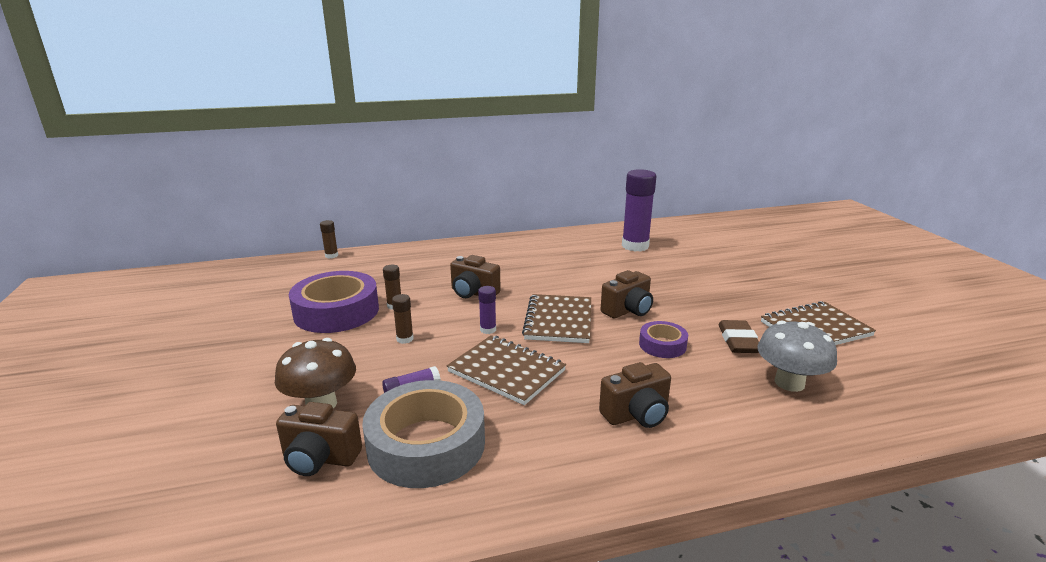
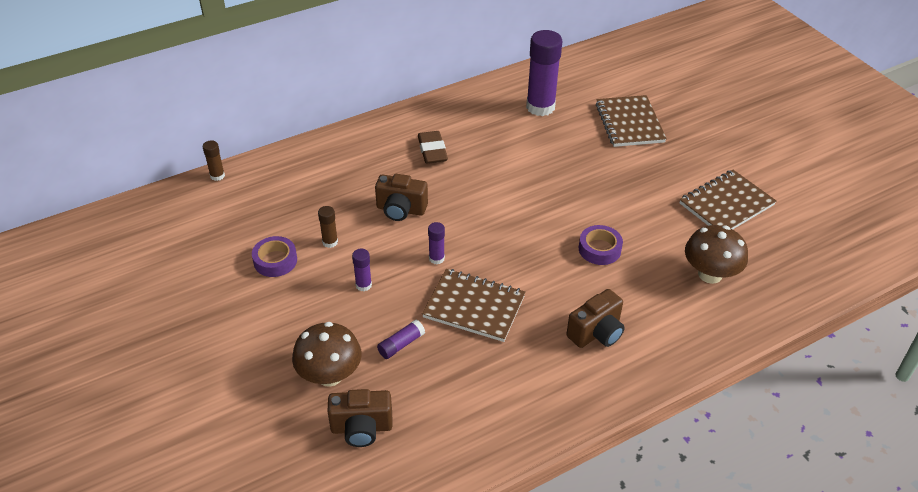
camera: 15 degrees left, 20 degrees up
purple tape [289,271,379,333] -> purple tape [252,236,297,277], size x0.51
grey tape [362,380,485,488] -> none
brown glue stick [392,294,414,344] -> purple glue stick [352,249,372,291]
brown notebook [522,294,591,343] -> brown notebook moved to [596,95,667,147]
brown camera [601,270,653,319] -> none
brown eraser [719,320,759,353] -> brown eraser moved to [418,131,448,164]
grey mushroom [757,320,837,392] -> brown mushroom [685,225,748,284]

